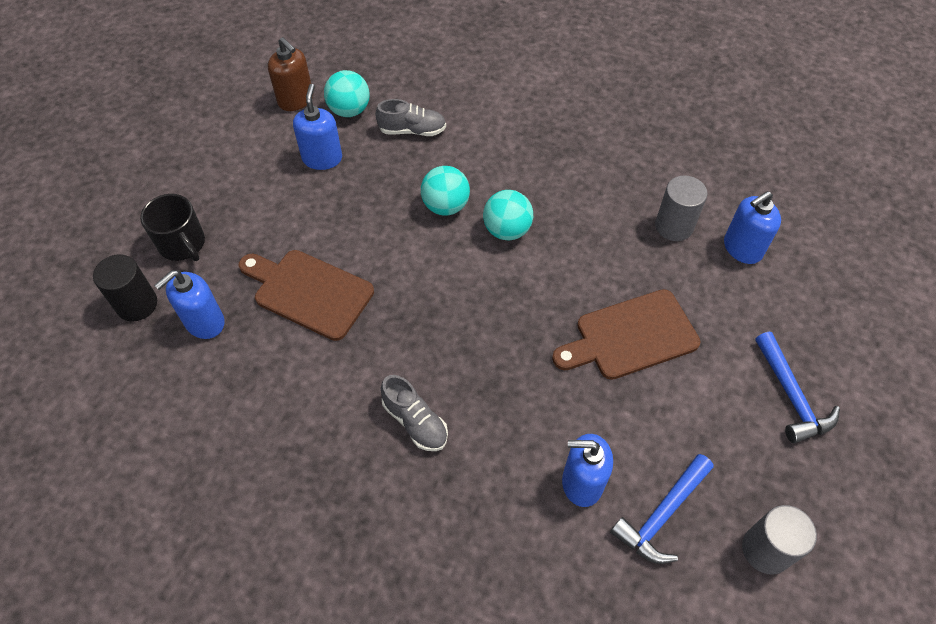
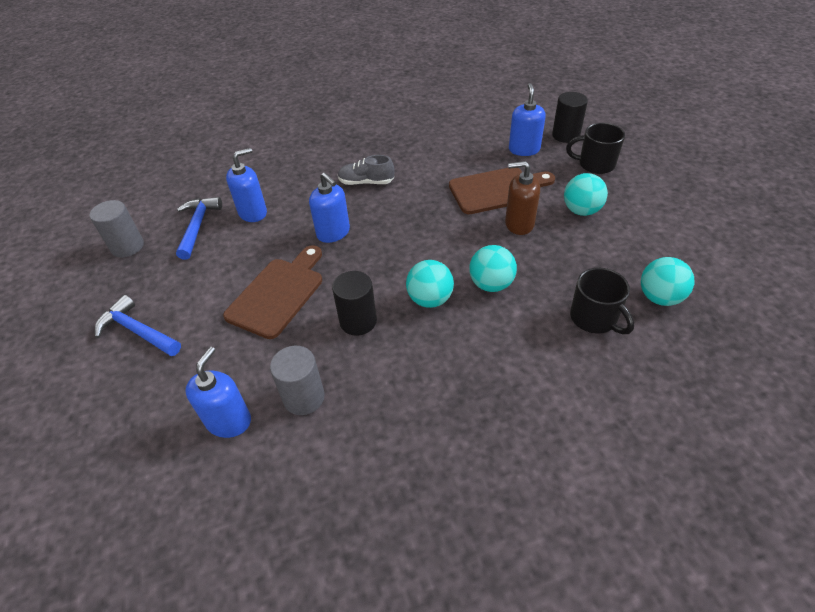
camera: 140 degrees right, 10 degrees down
brown soap dispenser [268,37,313,111] -> brown soap dispenser moved to [505,161,540,235]
blue soap dispenser [293,84,342,170] -> blue soap dispenser moved to [309,173,350,243]
grey shoe [375,99,446,136] -> black mug [570,268,634,334]
none -> black cylinder [332,271,377,336]
none -> turquoise ball [564,173,608,216]

